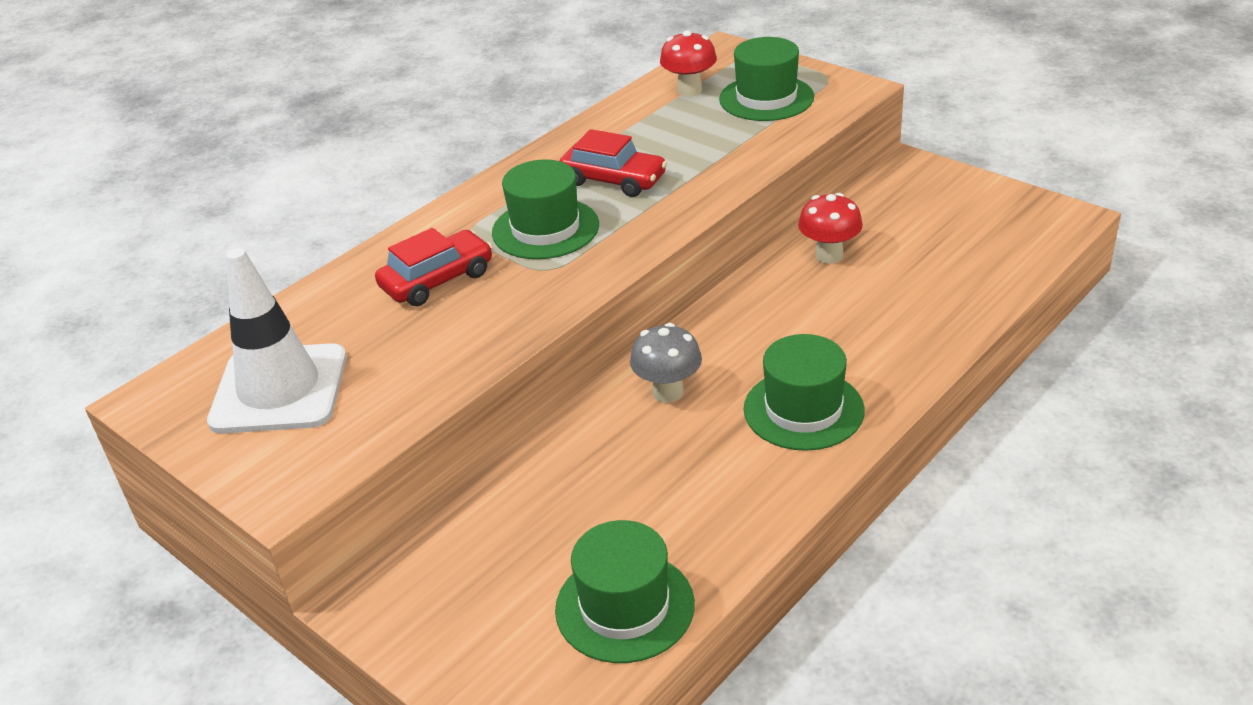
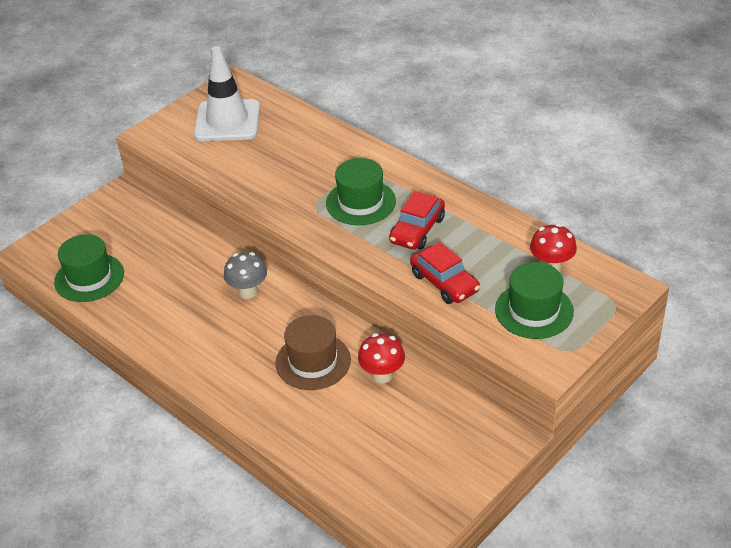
camera: 90 degrees right, 5 degrees up
red car [375,228,492,306] -> red car moved to [410,242,480,304]
green hat [743,334,865,451] -> none
none -> brown hat [275,315,351,390]

